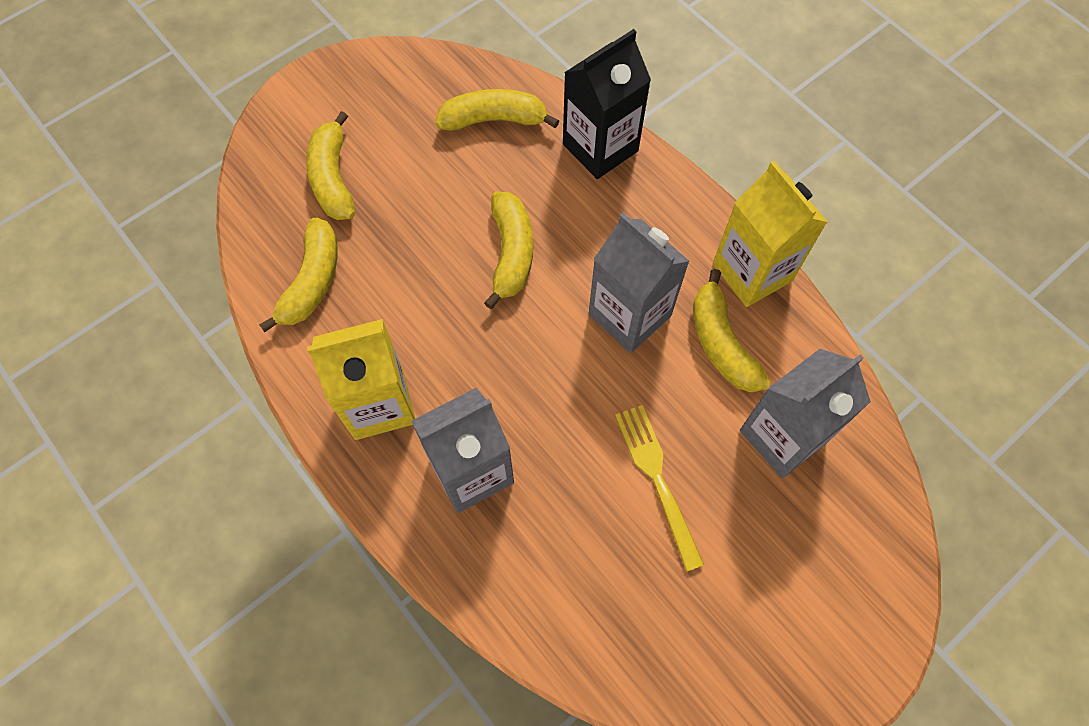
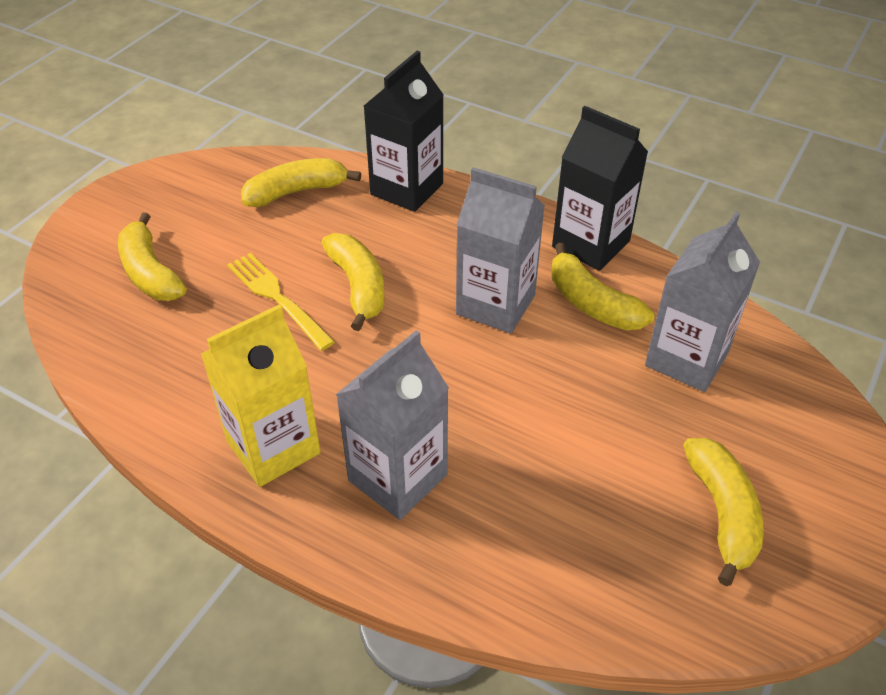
camera: 20 degrees left, 20 degrees down
yellow banana [259,217,338,332] -> yellow banana moved to [683,438,764,586]
yellow fork [615,405,704,572] -> yellow fork moved to [227,253,335,351]
yellow carton [713,161,827,307] -> black carton [552,106,648,271]

